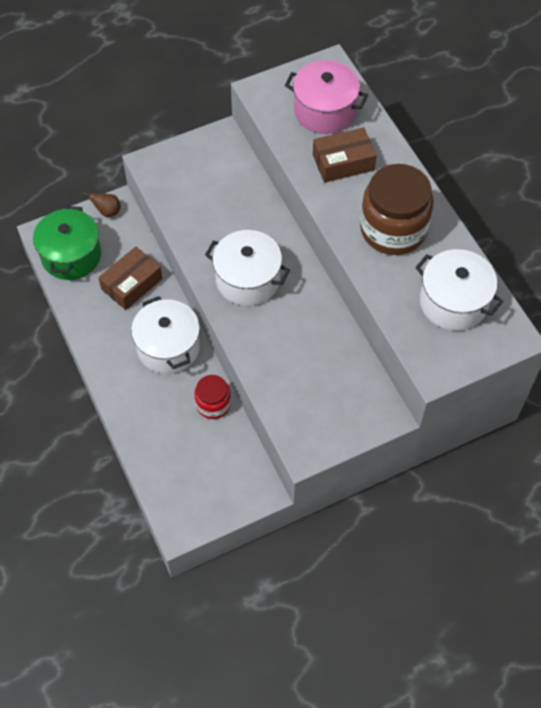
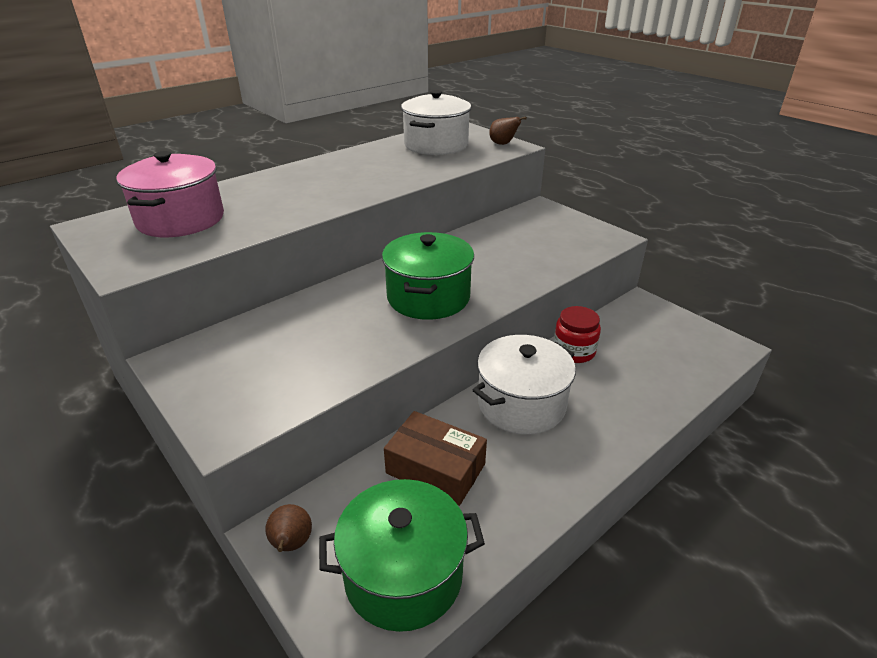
camera: 105 degrees left, 25 degrees down
white pot [205,230,290,306] -> green pot [382,232,474,320]
brown box [313,127,377,183] -> none
brown jar [360,164,434,255] -> none
none -> brown pear [489,117,527,145]

